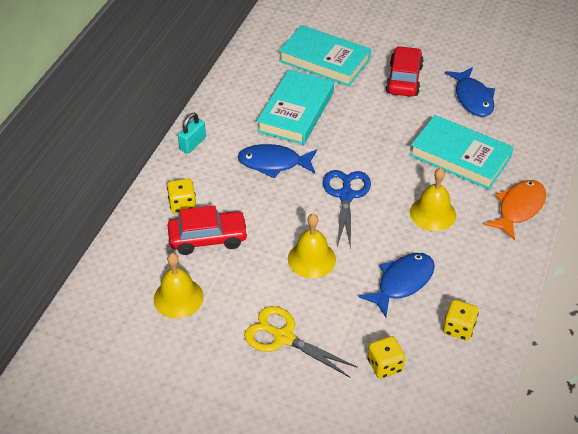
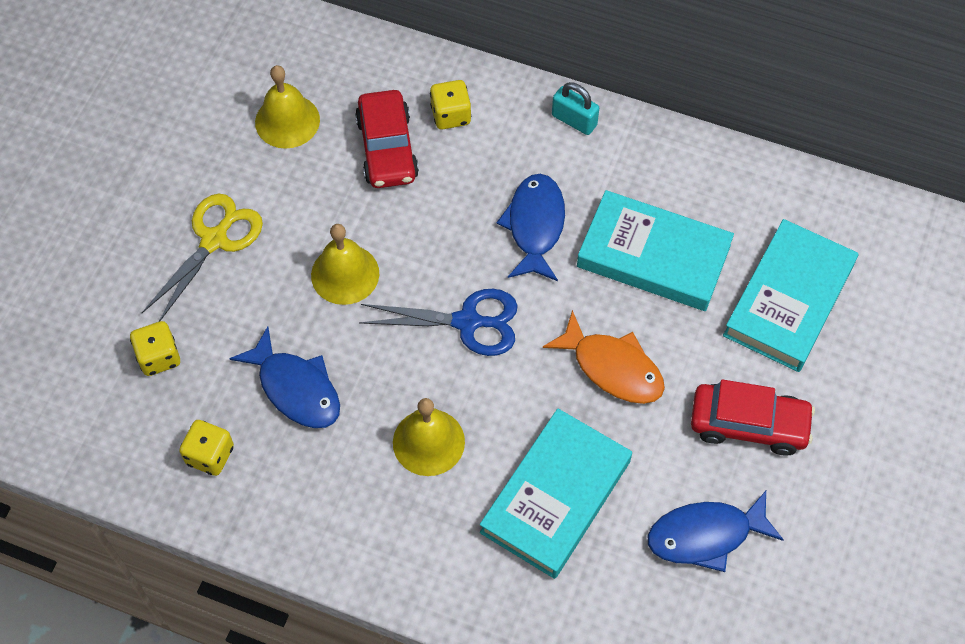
camera: 90 degrees right, 15 degrees up
orange fish [484,180,546,241] -> orange fish moved to [543,310,665,404]

